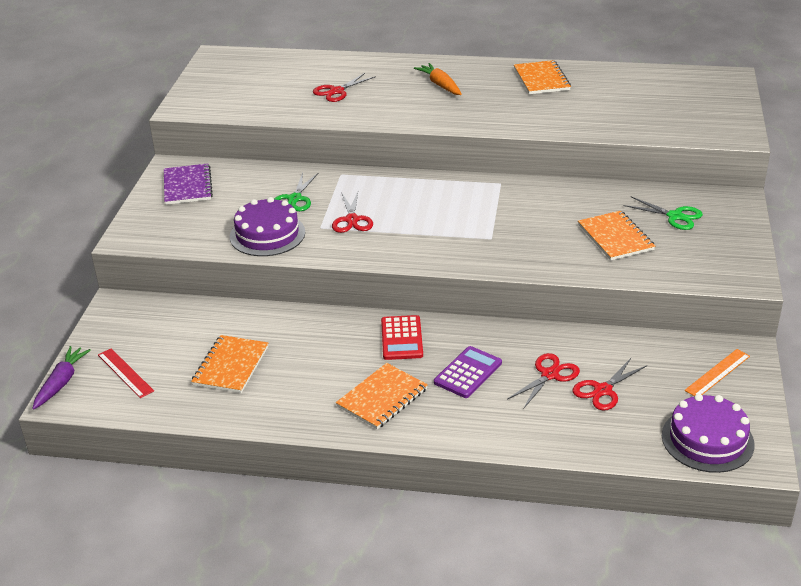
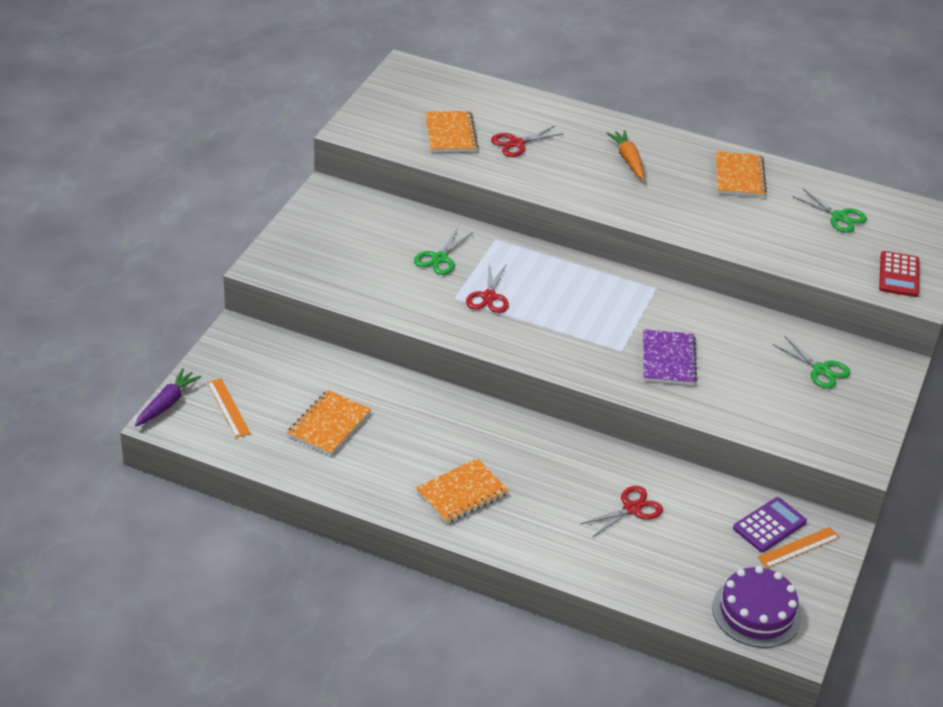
camera: 10 degrees right, 5 degrees up
red ruler [98,348,154,398] -> orange ruler [207,379,251,438]
purple notebook [164,164,213,205] -> purple notebook moved to [643,329,697,385]
purple cake [230,197,305,256] -> none
red calculator [381,315,423,360] -> red calculator moved to [879,251,919,297]
purple calculator [434,346,502,398] -> purple calculator moved to [733,497,807,552]
red scissors [573,358,647,410] -> none
orange notebook [578,211,655,260] -> orange notebook moved to [425,111,478,152]
none -> green scissors [793,189,867,233]

